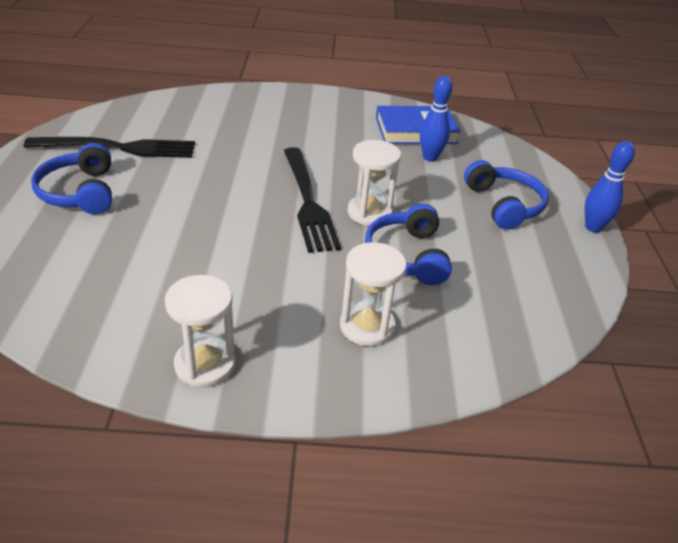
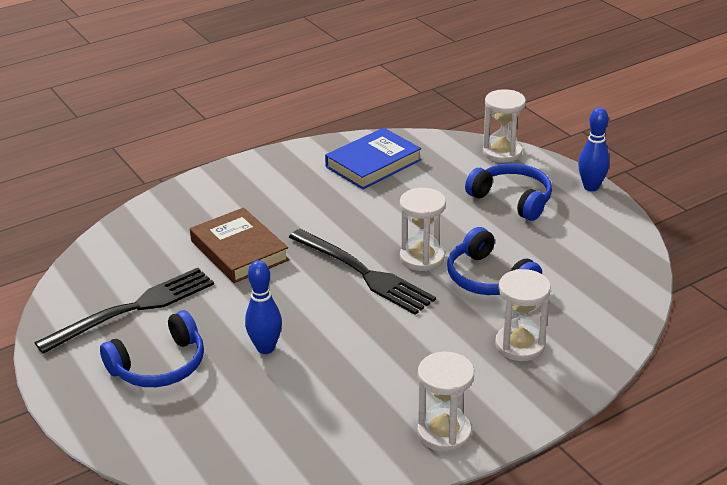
camera: 30 degrees left, 5 degrees down
blue headphones [31,143,112,214] -> blue headphones turned 75 degrees counterclockwise [100,310,204,387]
blue bowling pin [420,76,453,162] -> blue bowling pin moved to [245,260,282,354]
none -> brown book [190,208,289,283]
none -> white hourglass [483,89,526,163]

